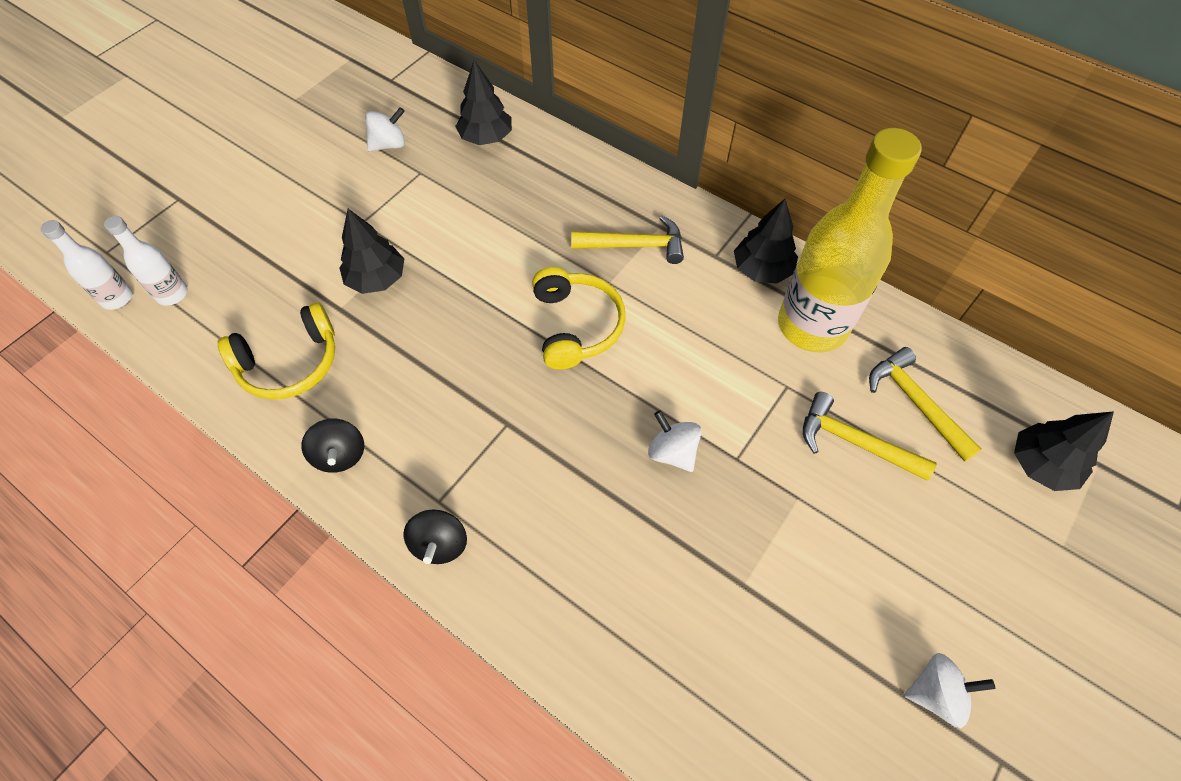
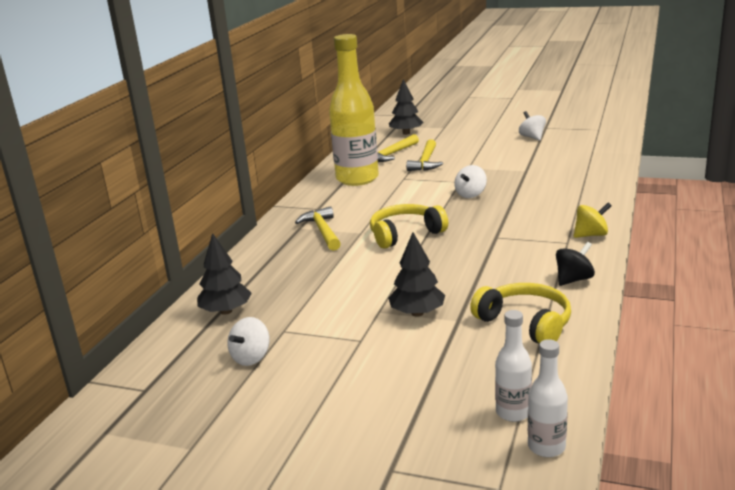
camera: 105 degrees left, 35 degrees down
white spinning top [365,107,405,151] -> white spinning top turned 105 degrees counterclockwise [227,317,270,366]
black spinning top [404,510,467,564] -> yellow spinning top [574,202,612,238]
black tree [734,199,798,284] -> none

